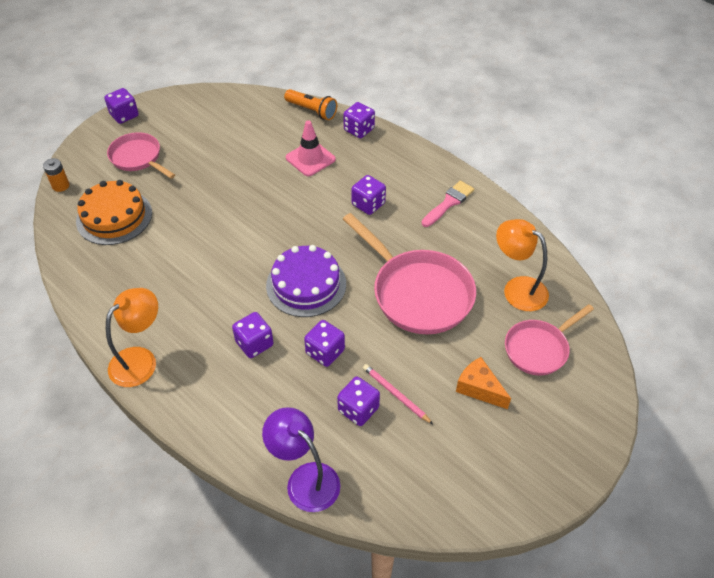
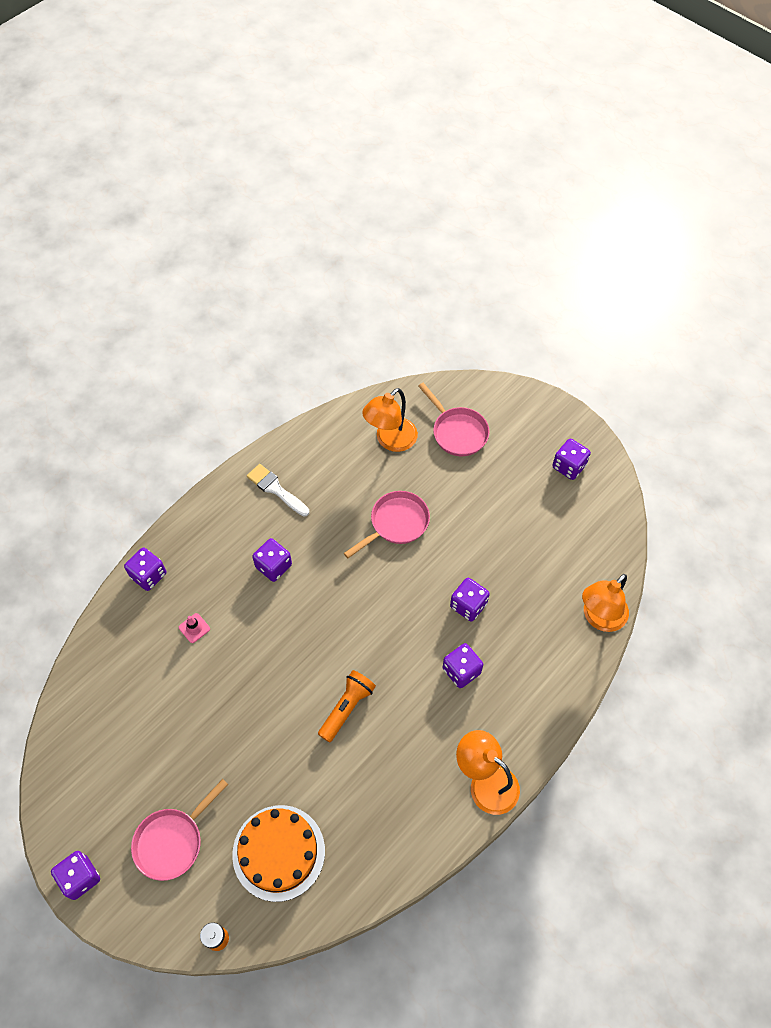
camera: 90 degrees left, 10 degrees up
purple lamp [262,407,340,512] -> orange lamp [582,574,629,632]
purple cake [266,245,346,317] -> none
orange flashlight [284,89,337,120] -> orange flashlight moved to [318,670,376,742]
pink traffic cone [286,120,336,176] -> pink traffic cone [179,613,210,643], size x0.53
purple dice [337,376,380,426] -> purple dice moved to [552,439,591,480]
pink pan [343,213,476,334] -> pink pan [344,491,430,558], size x0.60
pink pencil [363,364,433,424] -> none
pink brush [422,181,474,227] -> white brush [247,464,309,516]
orange cheese [456,357,511,409] -> none

